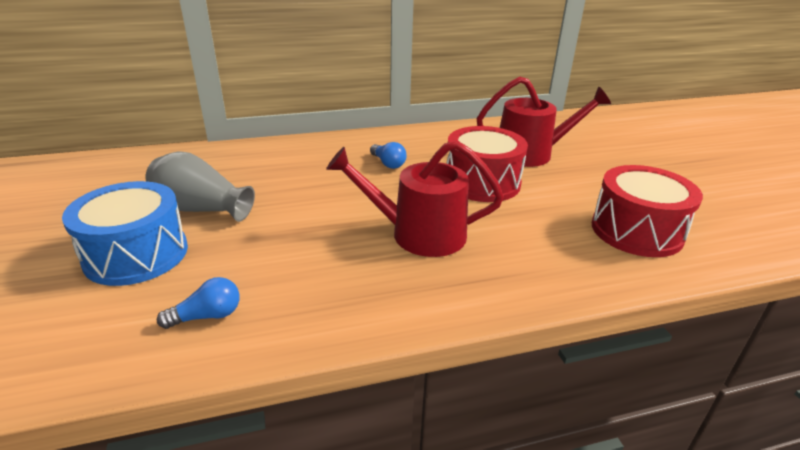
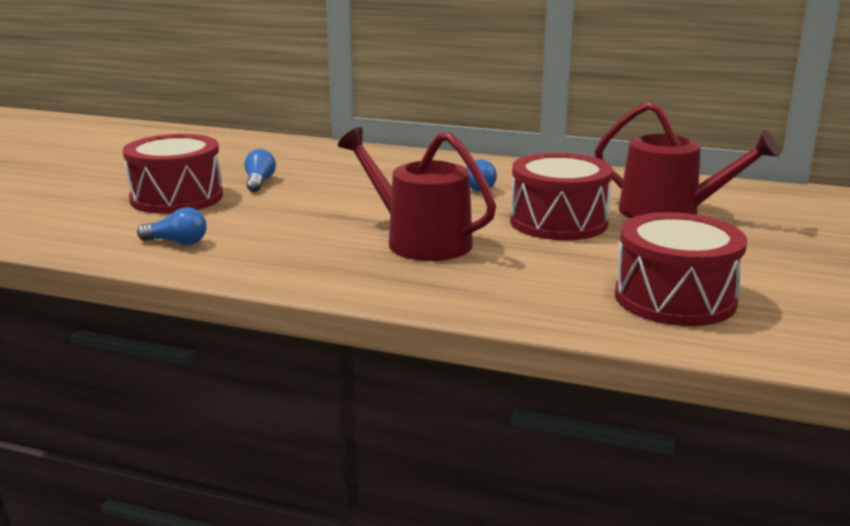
camera: 35 degrees right, 10 degrees down
blue drum [62,181,188,286] -> red drum [123,134,223,214]
grey vase [145,151,255,222] -> blue light bulb [244,149,276,192]

